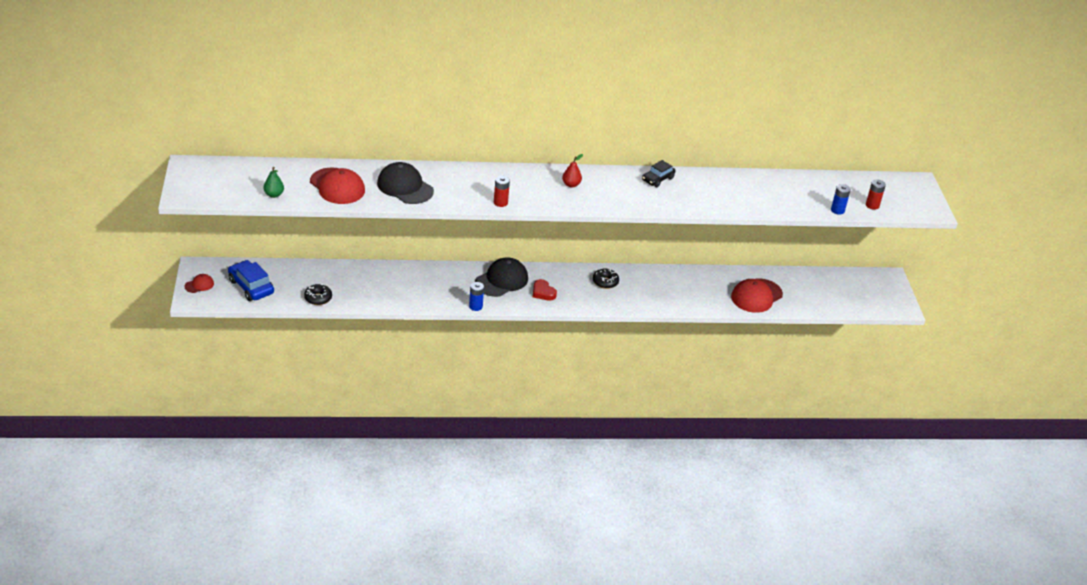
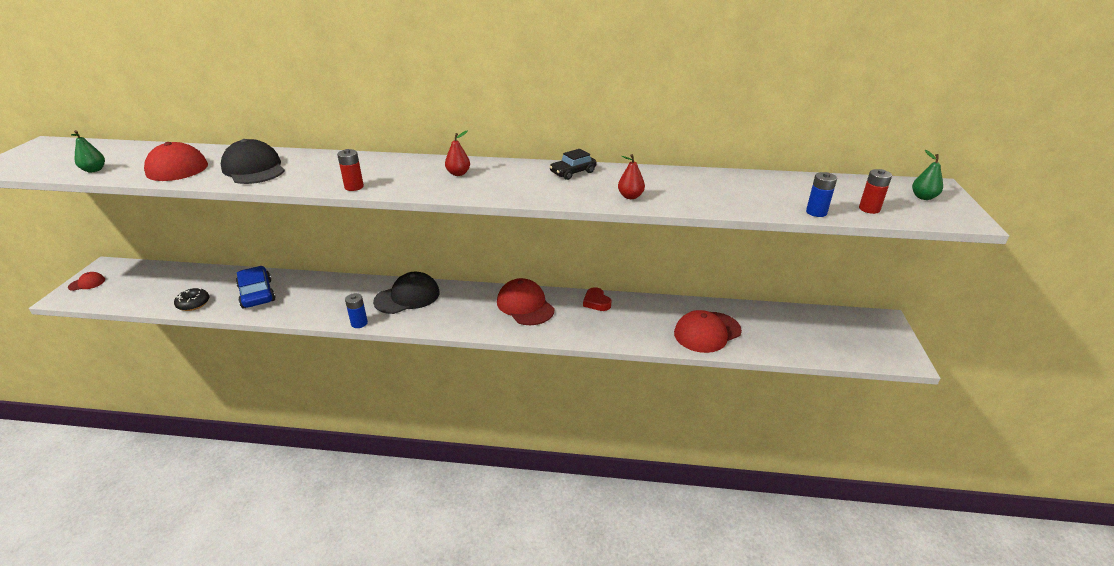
camera: 15 degrees right, 5 degrees down
blue car [228,260,274,301] -> blue car moved to [236,266,276,308]
red heart [533,279,557,301] -> red heart moved to [583,287,612,311]
black donut [593,269,619,289] -> red cap [497,278,555,325]
none -> red pear [618,154,645,199]
none -> green pear [912,150,943,200]

